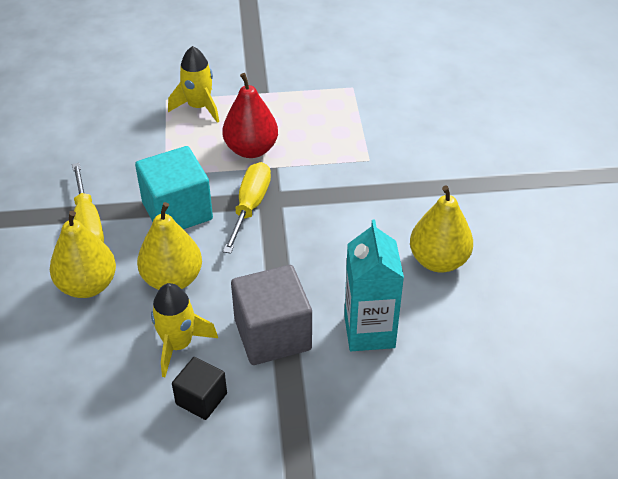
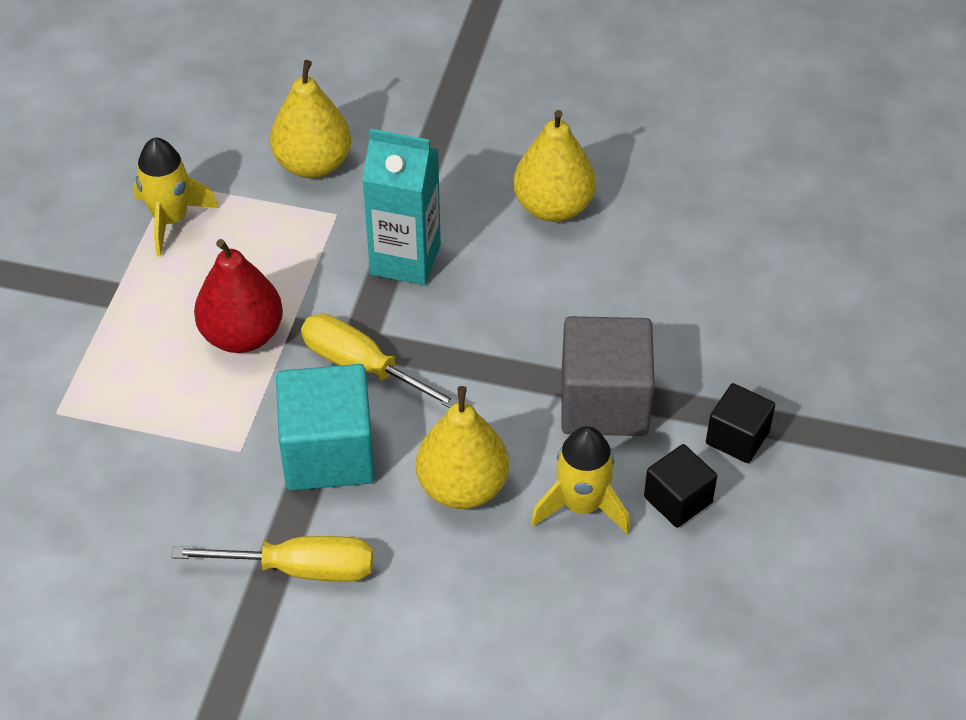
camera: 70 degrees left, 5 degrees up
yellow pear [50,210,116,298] -> yellow pear moved to [270,60,351,178]
yellow rocket [168,46,219,123] -> yellow rocket moved to [133,138,219,257]
turquoise carton [344,219,404,351] -> turquoise carton moved to [362,129,441,285]
none -> black cube [706,383,775,463]

